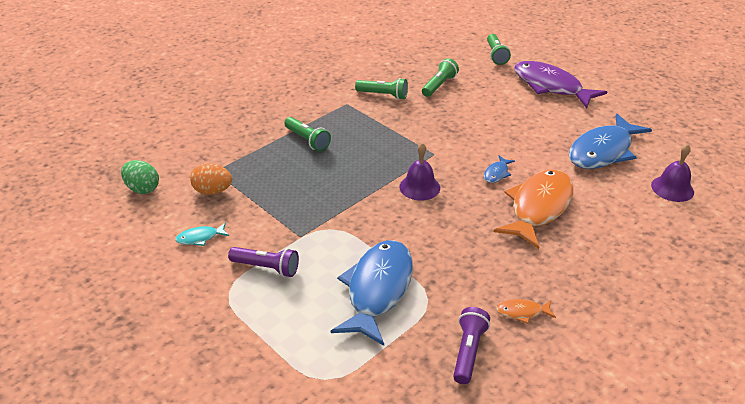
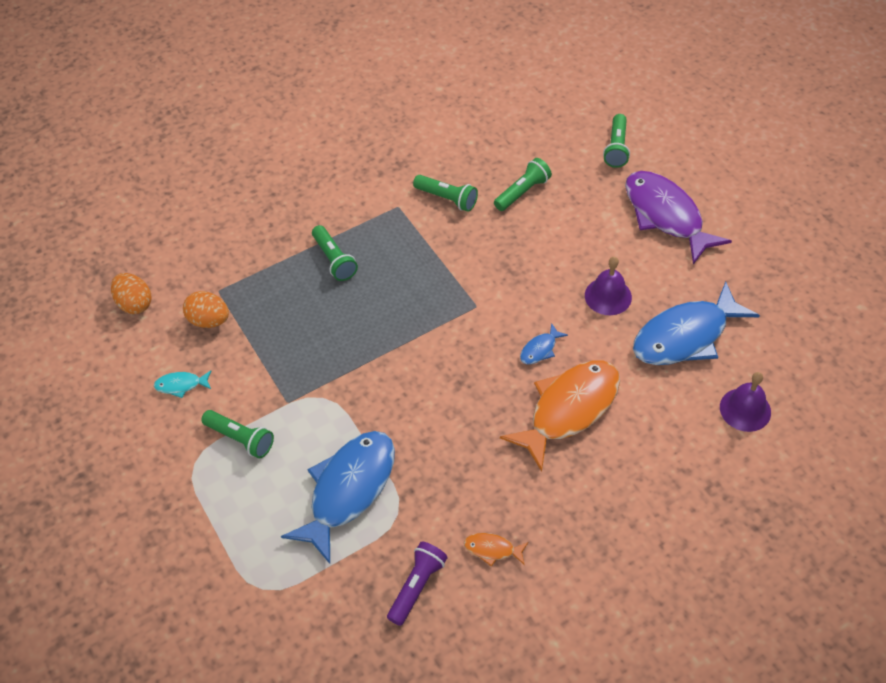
camera: 15 degrees right, 15 degrees up
green egg [121,160,159,194] -> orange egg [111,273,152,314]
purple flashlight [228,247,299,277] -> green flashlight [201,410,274,459]
purple bell [399,143,440,201] -> purple bell moved to [585,257,632,315]

